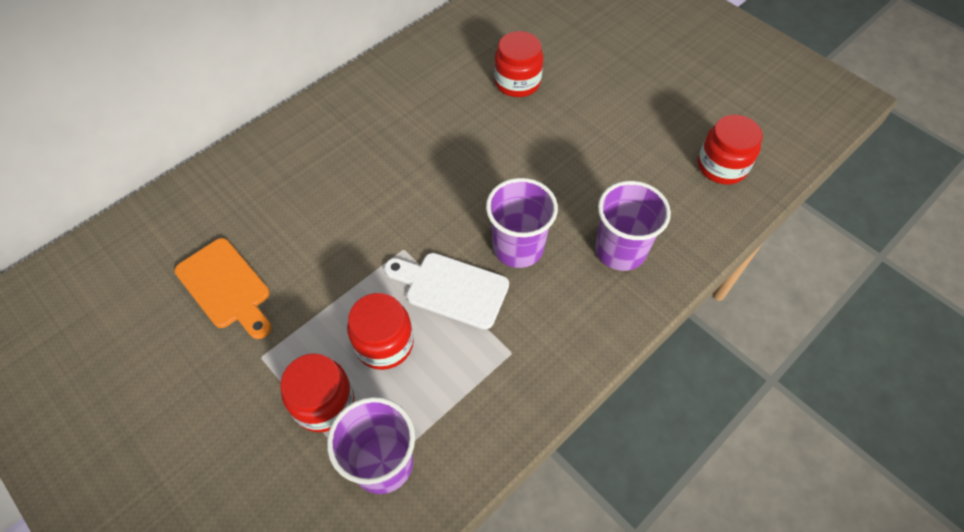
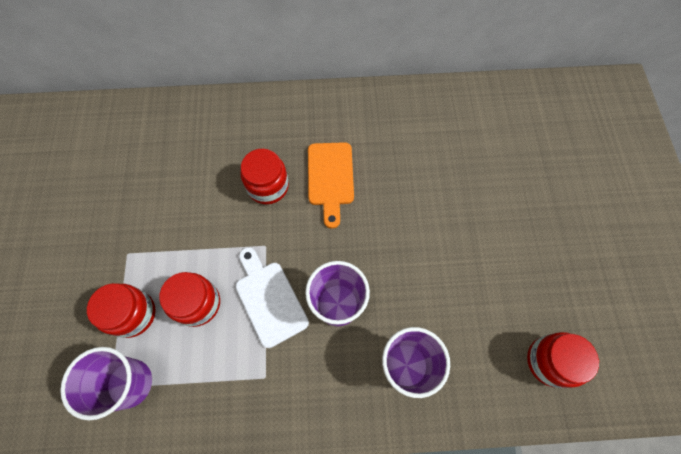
camera: 40 degrees right, 10 degrees up
orange cutting board [174,238,271,339] -> orange cutting board moved to [308,142,354,229]
red jar [494,31,543,97] -> red jar moved to [241,149,289,204]

